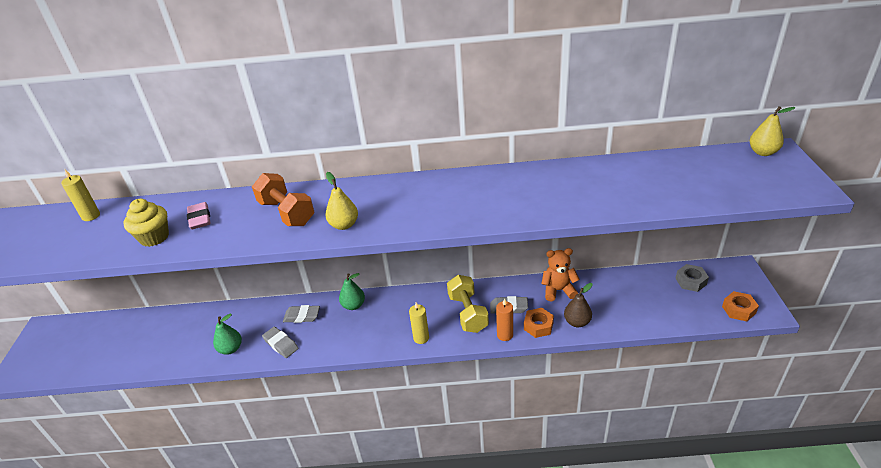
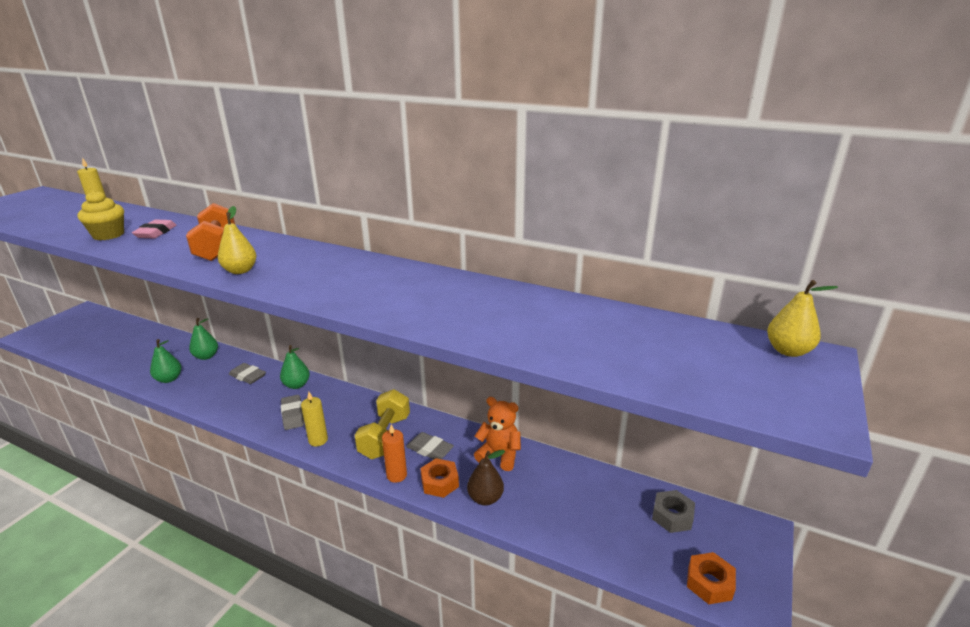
camera: 25 degrees right, 10 degrees down
grey eraser [262,327,299,358] -> grey eraser moved to [281,395,304,430]
none -> green pear [189,318,218,360]

